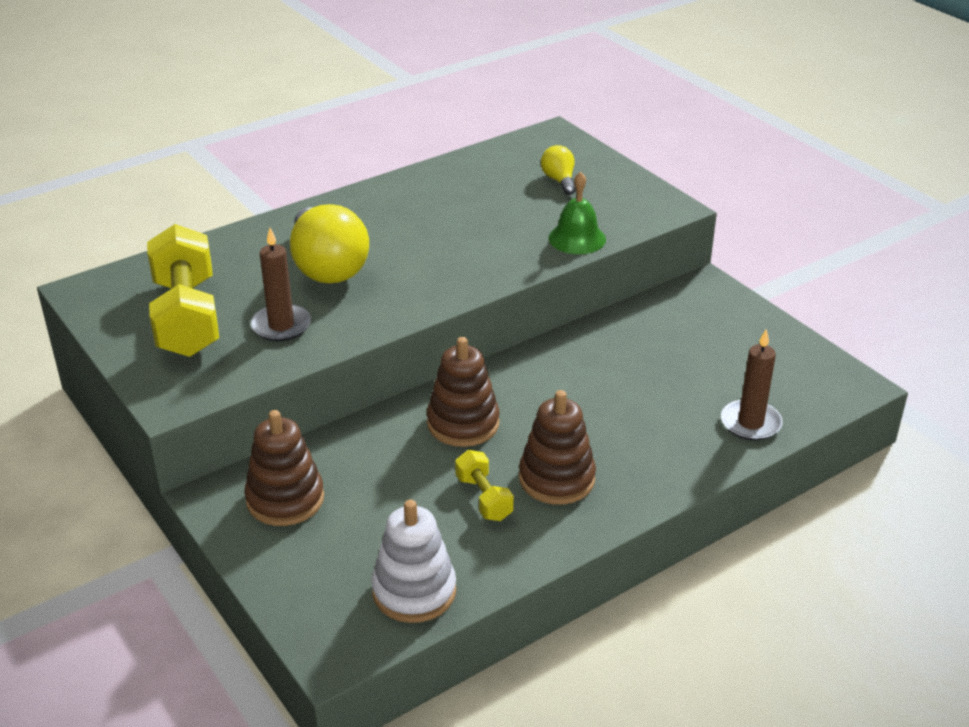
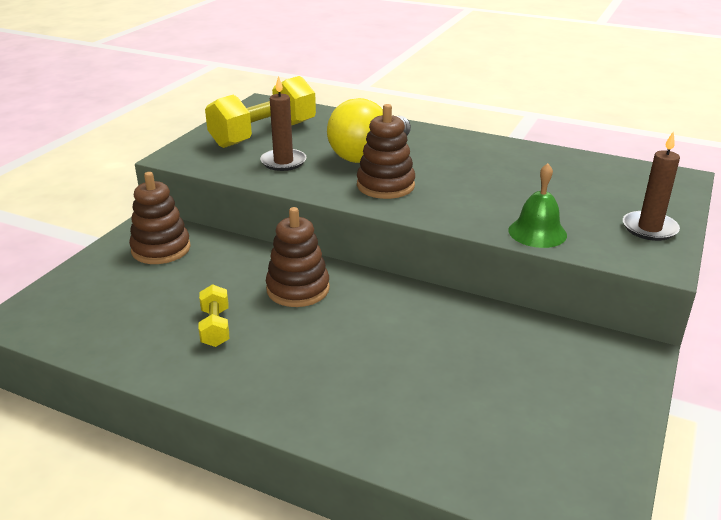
camera: 60 degrees right, 5 degrees down
white stacking toy [371,500,456,623] -> none
yellow dumbbell [455,450,514,521] -> yellow dumbbell turned 45 degrees counterclockwise [198,284,229,347]
brown stacking toy [519,390,596,504] -> brown stacking toy moved to [357,104,415,199]
yellow light bulb [541,145,576,195] -> none
brown candle [721,329,783,441] -> brown candle moved to [623,131,680,241]

